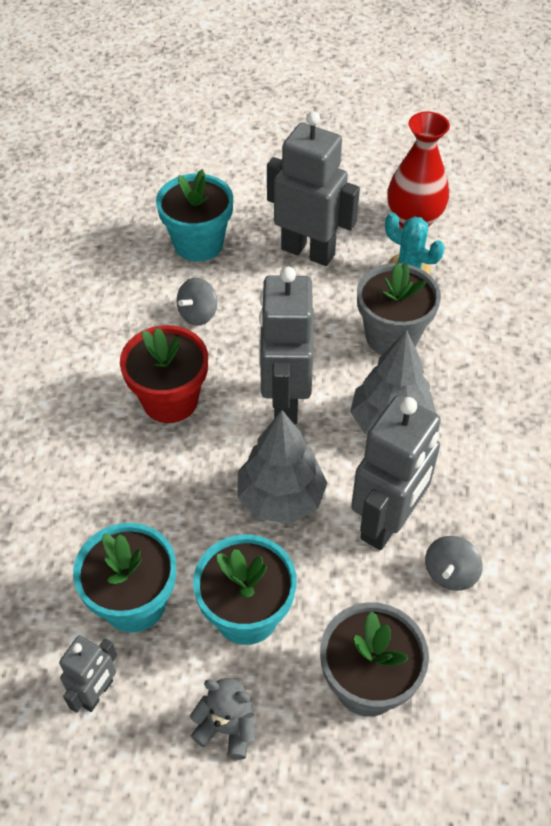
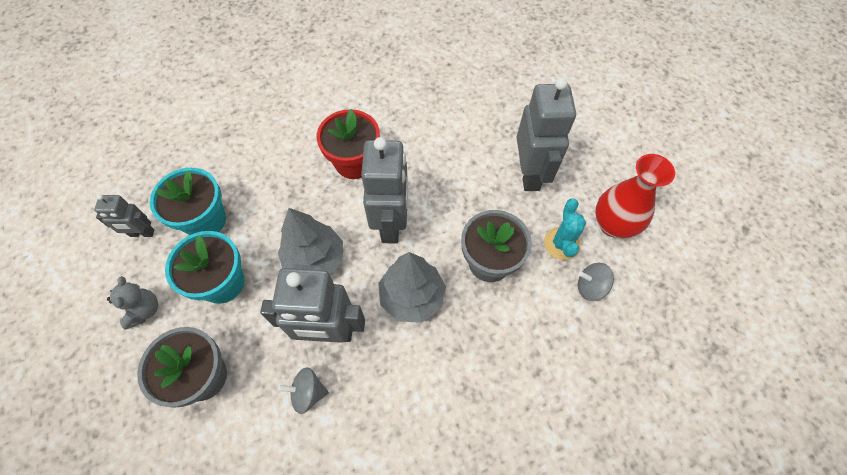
camera: 60 degrees right, 10 degrees up
turquoise flower pot [156,169,233,262] -> none
grey spinning top [177,278,217,326] -> grey spinning top moved to [578,263,614,301]
grey robot [259,267,313,425] -> grey robot turned 120 degrees clockwise [361,137,409,244]

